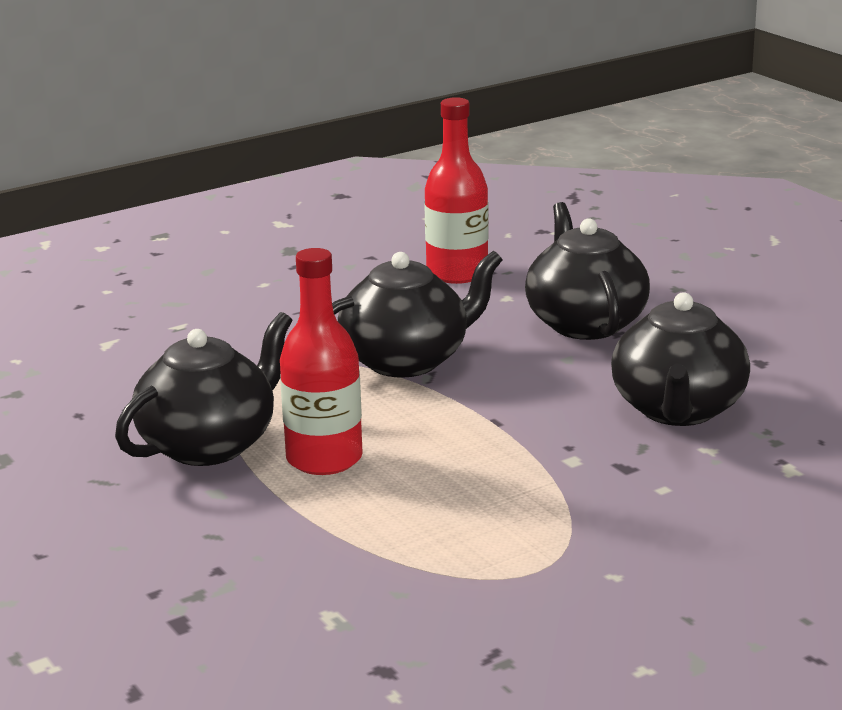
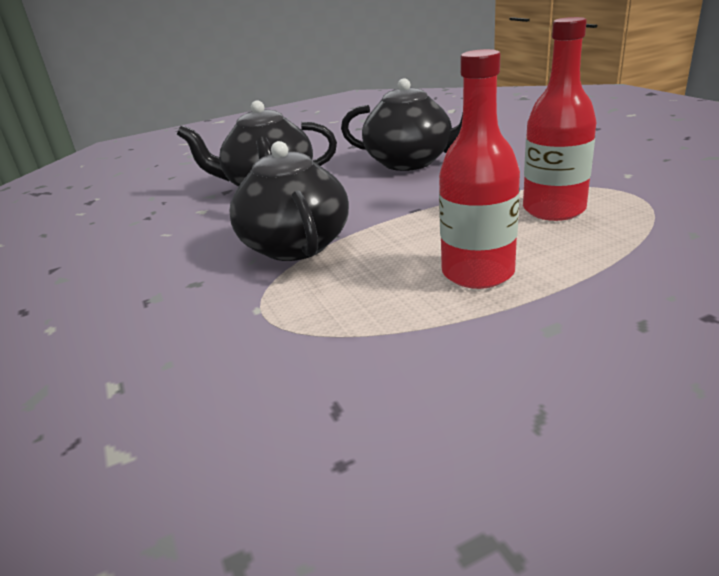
camera: 80 degrees left, 5 degrees up
black teapot [115,312,292,466] -> none
red bottle [424,97,489,284] -> red bottle moved to [523,17,596,221]

